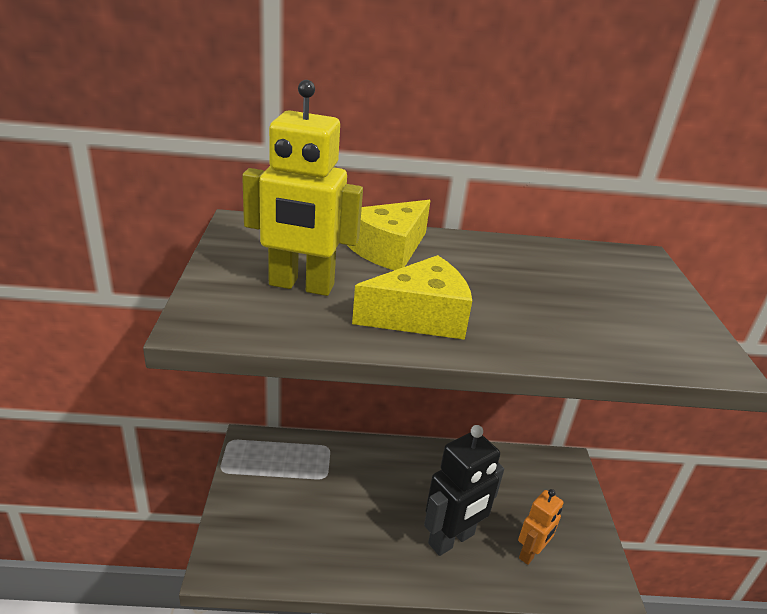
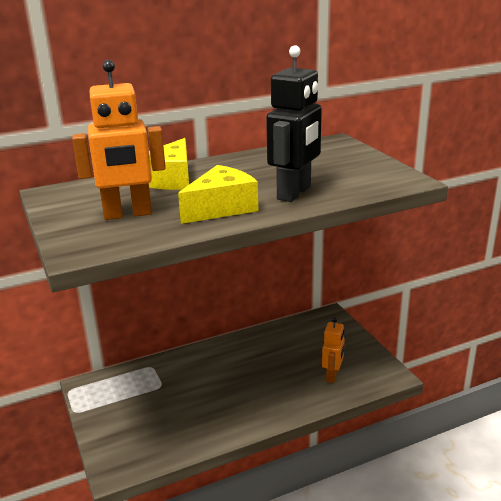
camera: 20 degrees left, 5 degrees down
yellow robot [242,80,363,296] -> orange robot [72,60,166,220]
black robot [424,425,504,556] -> black robot moved to [266,45,322,202]

